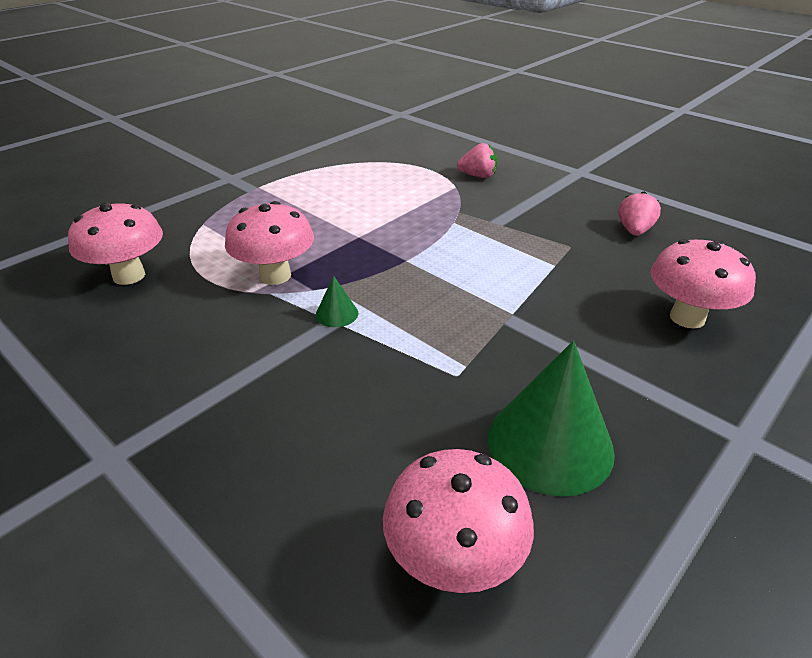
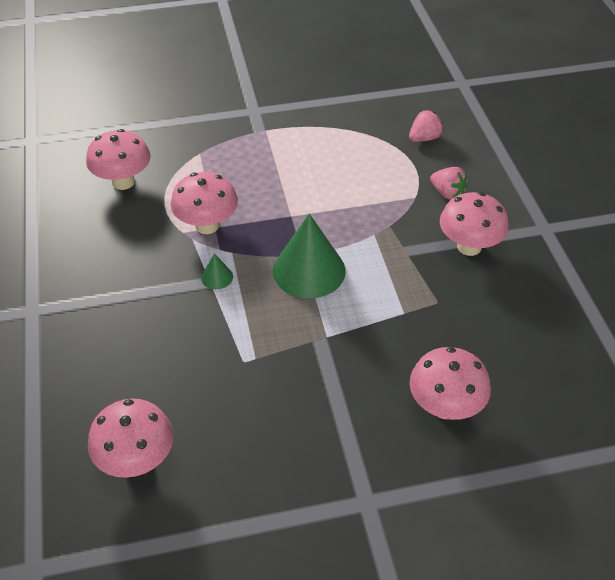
camera: 35 degrees right, 10 degrees up
green cone [488,341,615,497] -> green cone moved to [273,214,346,298]
pink strawberry [618,191,661,236] -> pink strawberry moved to [409,110,443,142]
none -> pink mushroom [440,192,509,256]

